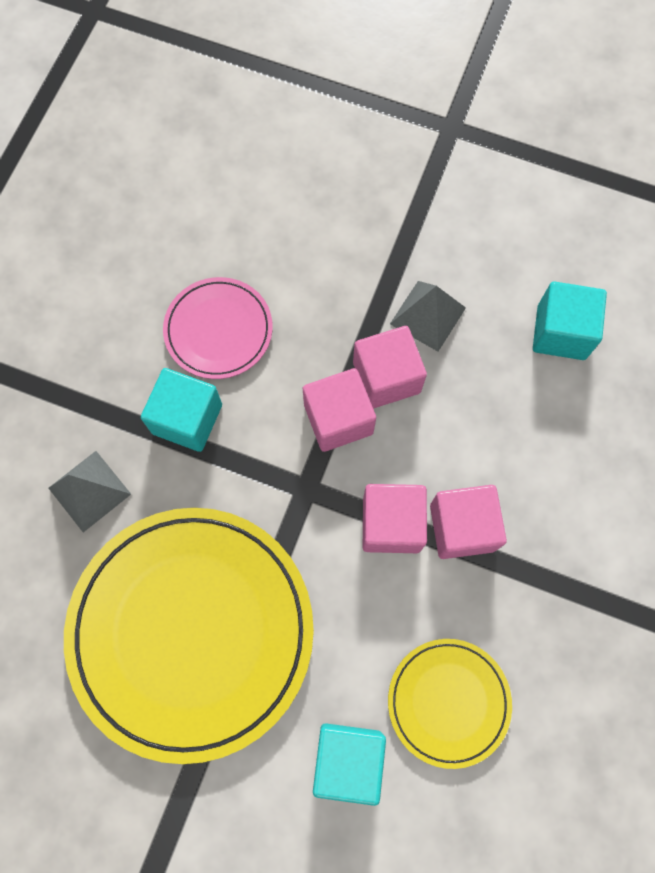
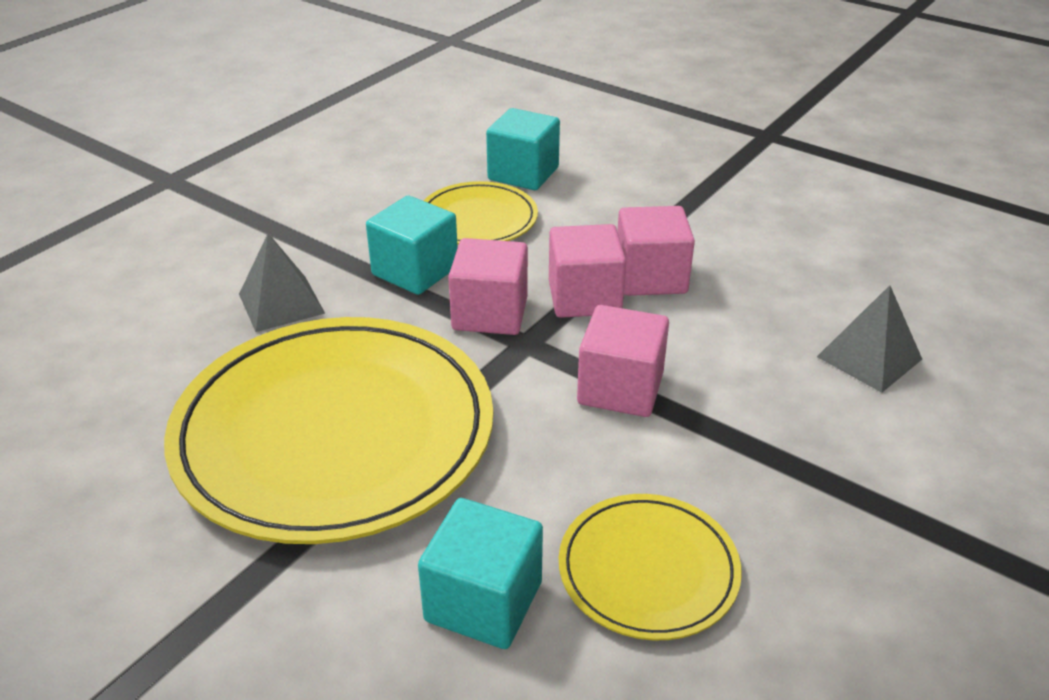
camera: 15 degrees right, 35 degrees down
pink plate [163,277,273,379] -> yellow plate [424,181,538,245]
grey pyramid [390,281,466,352] -> grey pyramid moved to [817,285,922,393]
pink cube [430,485,507,559] -> pink cube moved to [448,238,528,335]
turquoise cube [533,281,607,360] -> turquoise cube moved to [486,108,560,190]

